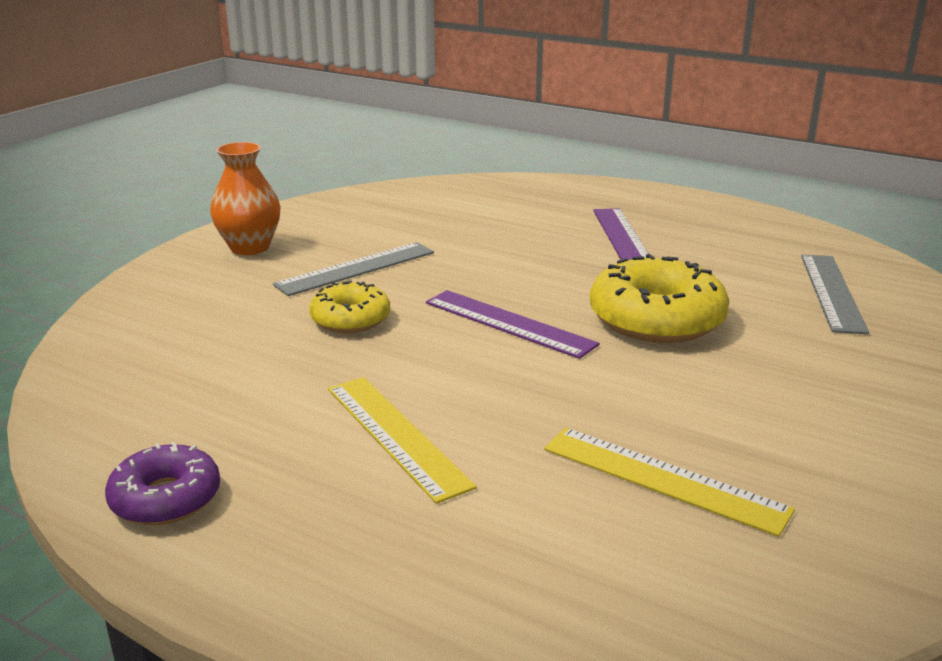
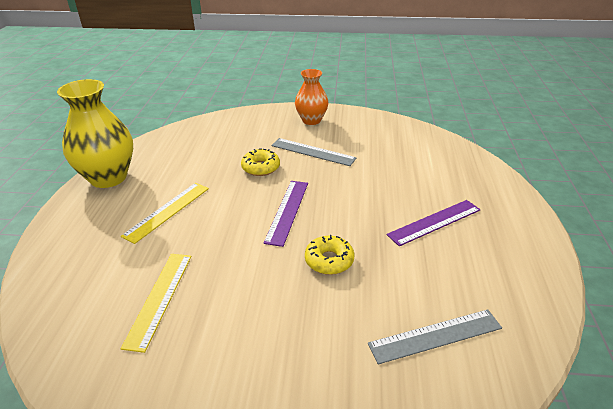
camera: 65 degrees right, 10 degrees up
purple donut [105,441,220,525] -> yellow vase [57,79,133,188]
yellow donut [590,254,729,343] -> yellow donut [305,235,354,275], size x0.59

